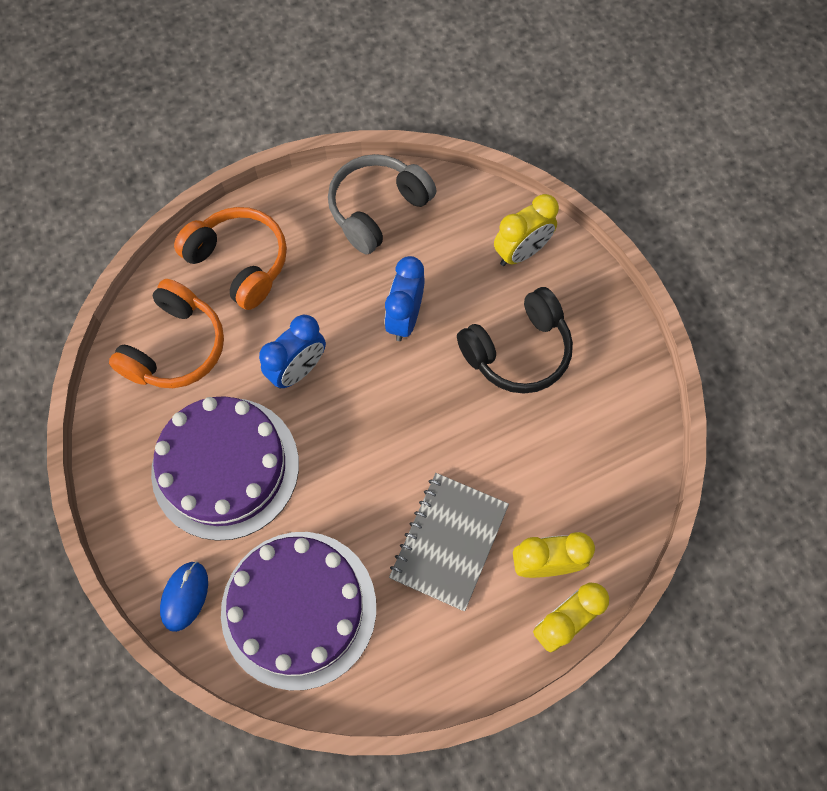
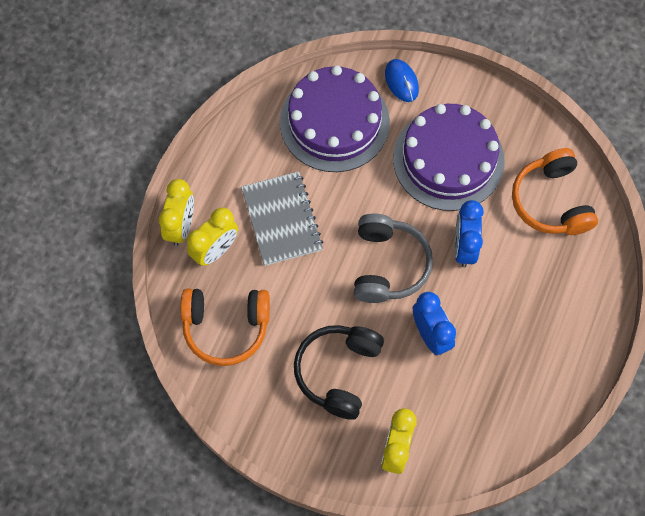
camera: 140 degrees right, 0 degrees up
orange headphones [174,207,287,310] -> orange headphones moved to [180,289,270,366]
grey headphones [328,154,437,254] -> grey headphones moved to [354,214,433,303]

